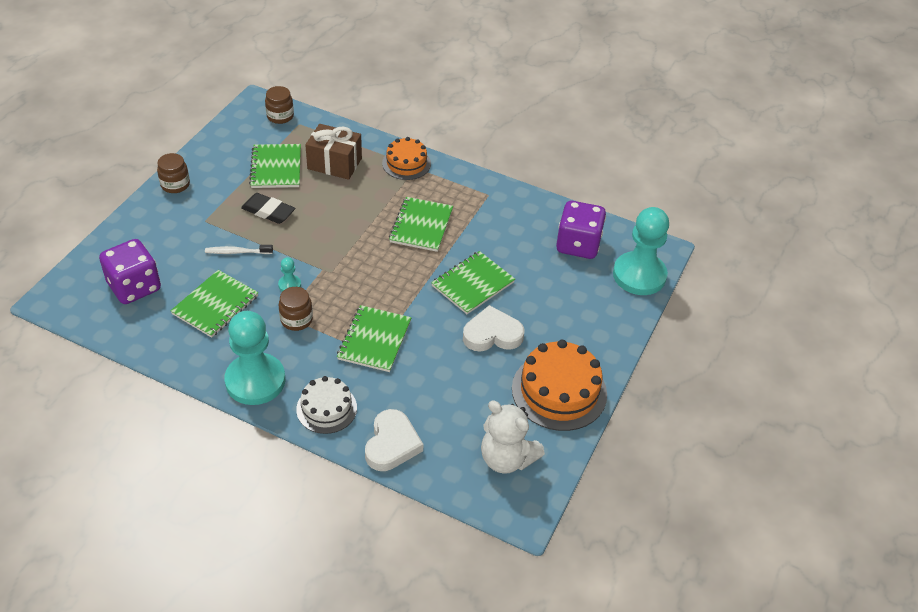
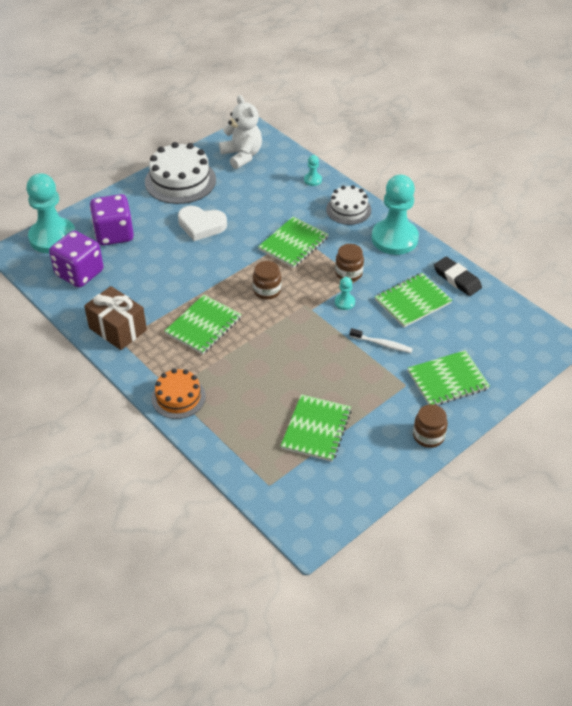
camera: 155 degrees left, 0 degrees up
purple dice [99,239,161,304] -> purple dice moved to [90,194,134,246]
black eraser [241,193,295,224] -> black eraser moved to [434,256,482,296]
brown jar [265,86,294,124] -> brown jar moved to [253,261,281,299]
brown gift [305,124,362,180] -> brown gift moved to [84,286,147,350]
white heart [365,409,423,471] -> turquoise pawn [304,155,322,186]
green notebook [431,251,515,314] -> green notebook moved to [407,350,490,405]
orange cake [512,340,607,431] -> white cake [145,142,216,204]

